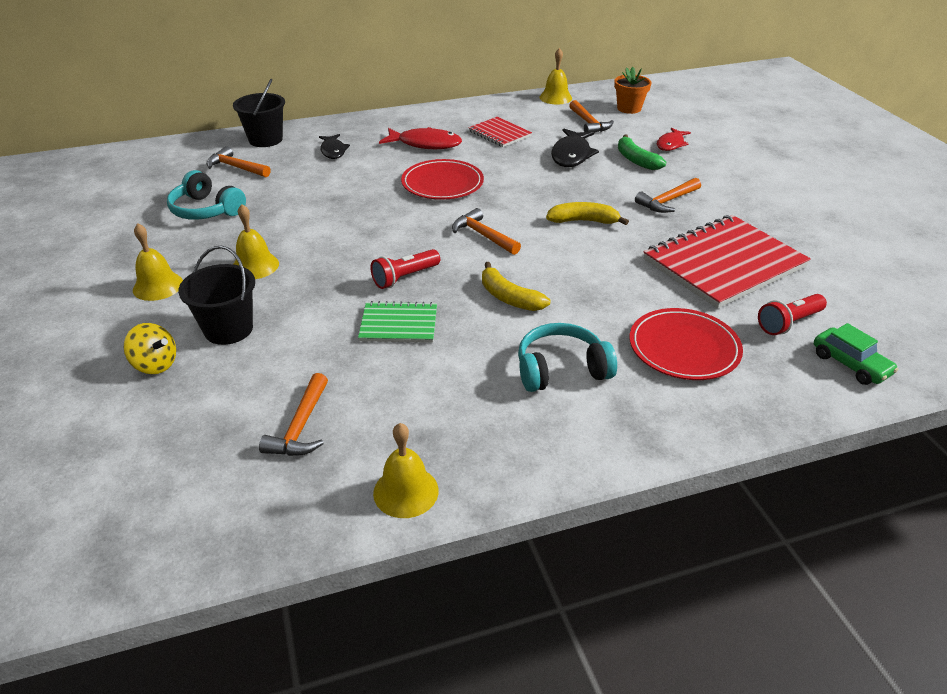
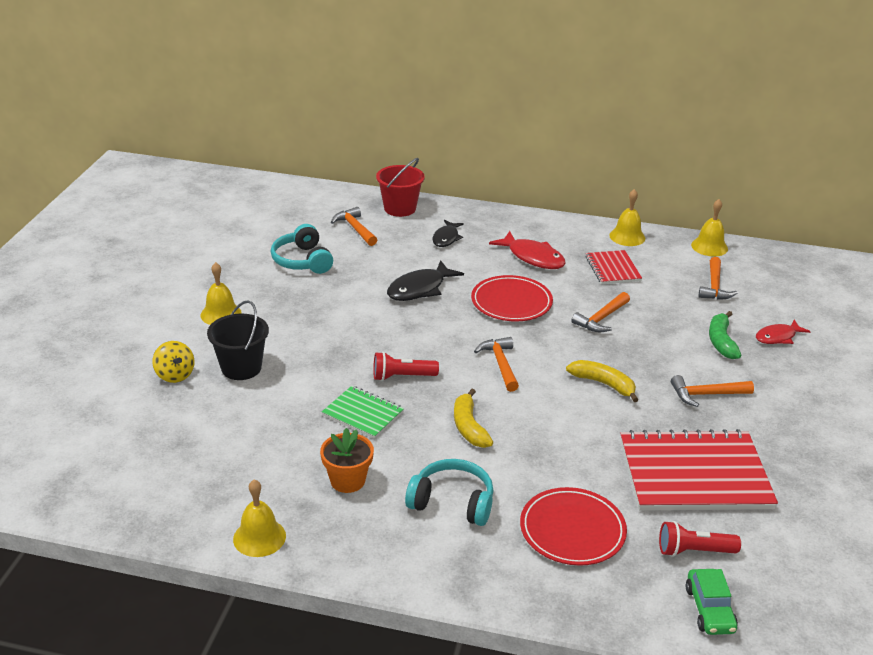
camera: 30 degrees right, 5 degrees down
black bucket [233,79,285,147] -> red bucket [376,158,425,217]
yellow bell [233,204,279,279] -> yellow bell moved to [609,189,645,246]
orange hammer [259,373,328,456] -> orange hammer moved to [571,292,630,332]
black fish [551,128,599,167] -> black fish moved to [387,260,464,301]
orange flower pot [614,67,652,114] -> orange flower pot moved to [320,428,374,493]

